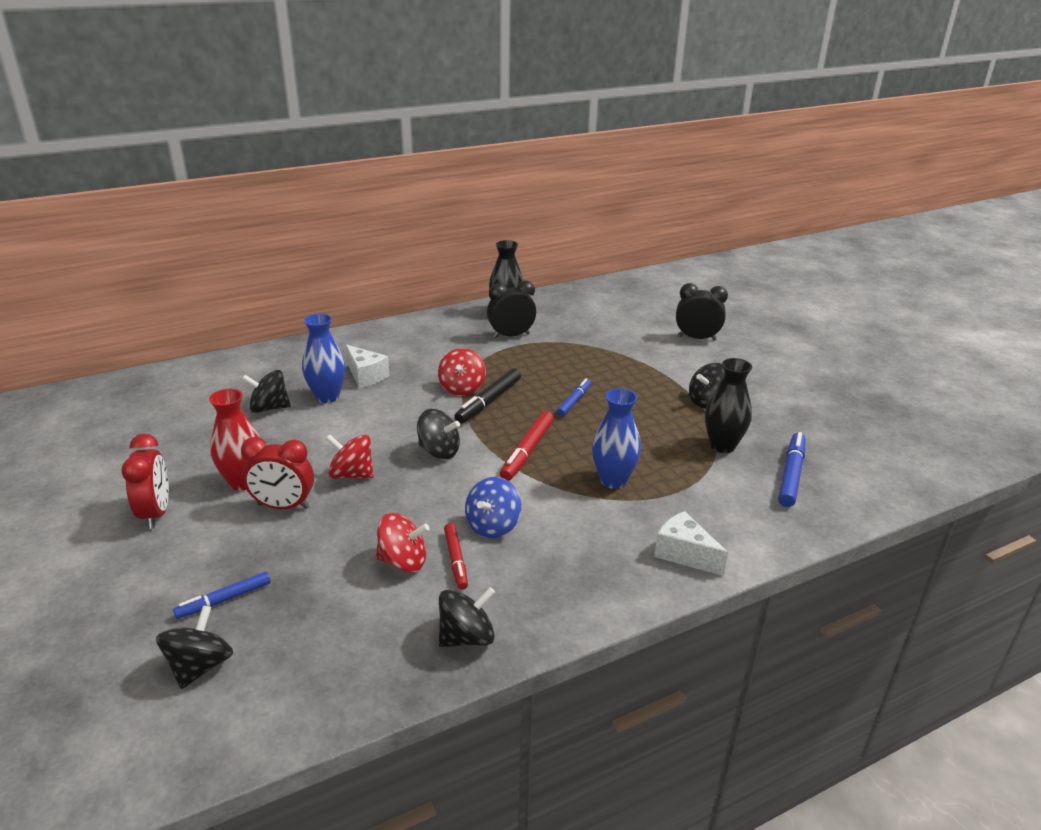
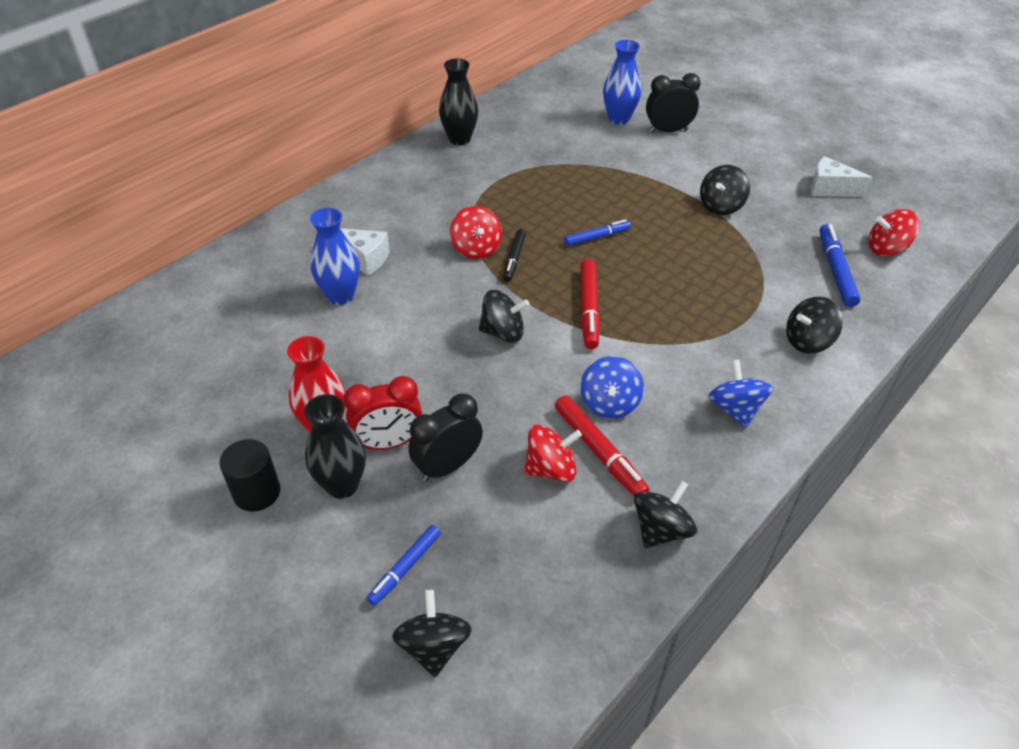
camera: 20 degrees left, 15 degrees up
red clock [121,434,169,529] -> black cylinder [220,439,280,512]
black spinning top [242,370,291,413] -> black spinning top moved to [786,296,843,354]
red spinning top [326,434,374,479] -> red spinning top moved to [869,209,920,256]
red marker [444,523,468,590] -> red marker [555,395,649,496], size x1.52
black marker [454,368,521,424] -> black marker [503,229,526,282], size x0.66
black clock [487,280,536,339] -> black clock moved to [408,393,483,481]
blue marker [557,378,591,417] -> blue marker turned 60 degrees clockwise [564,219,631,246]
blue vase [592,388,641,489] -> blue vase moved to [603,40,641,125]
white cheese [654,511,728,576] -> white cheese moved to [811,156,873,197]
black vase [705,358,752,453] -> black vase moved to [304,394,366,499]
none -> blue spinning top [708,359,773,428]

